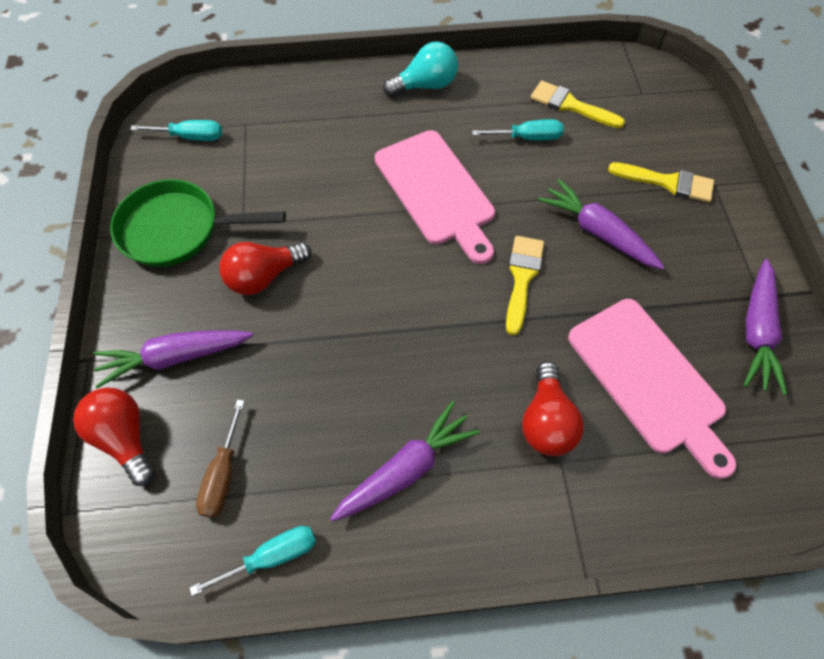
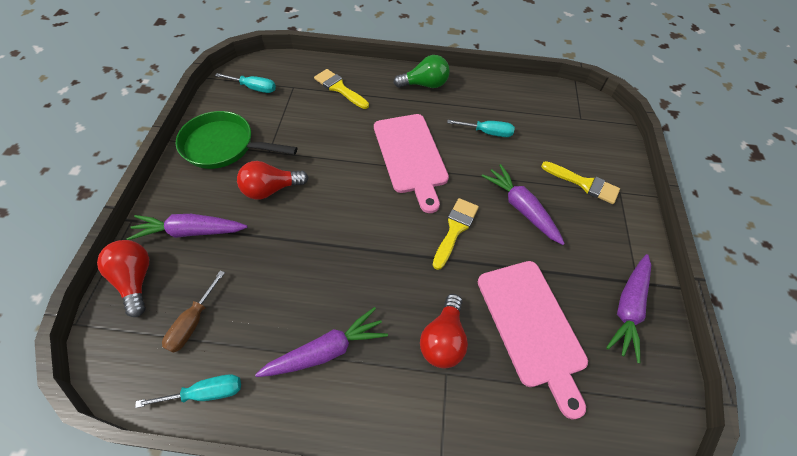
camera: 10 degrees right, 5 degrees down
turquoise light bulb [383,41,458,97] -> green light bulb [394,55,450,88]
yellow brush [530,80,625,128] -> yellow brush moved to [314,69,369,109]

